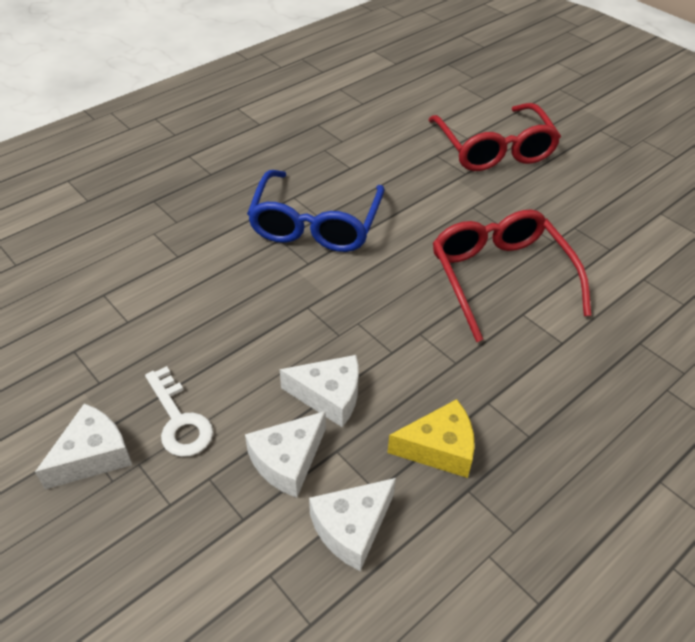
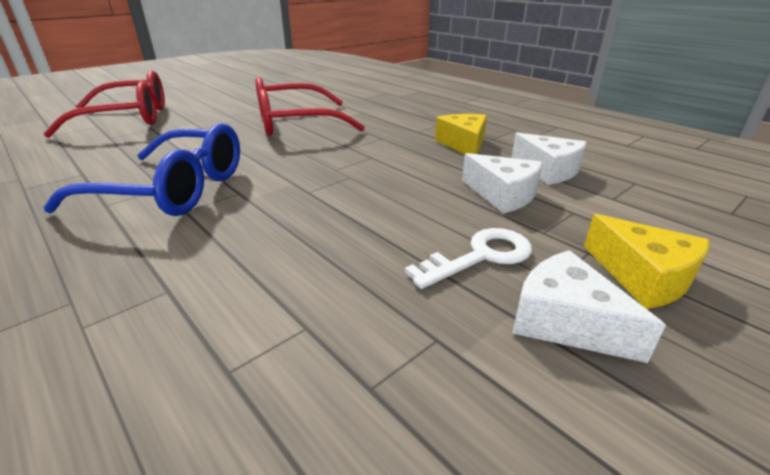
camera: 90 degrees left, 15 degrees down
white cheese [280,355,359,427] -> none
none -> yellow cheese [584,214,710,309]

